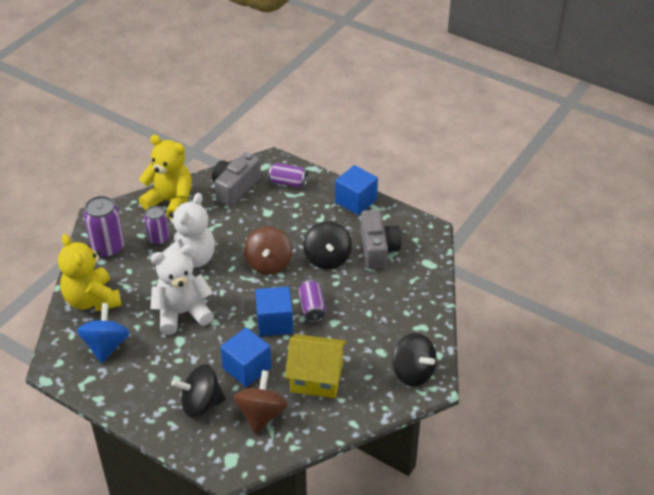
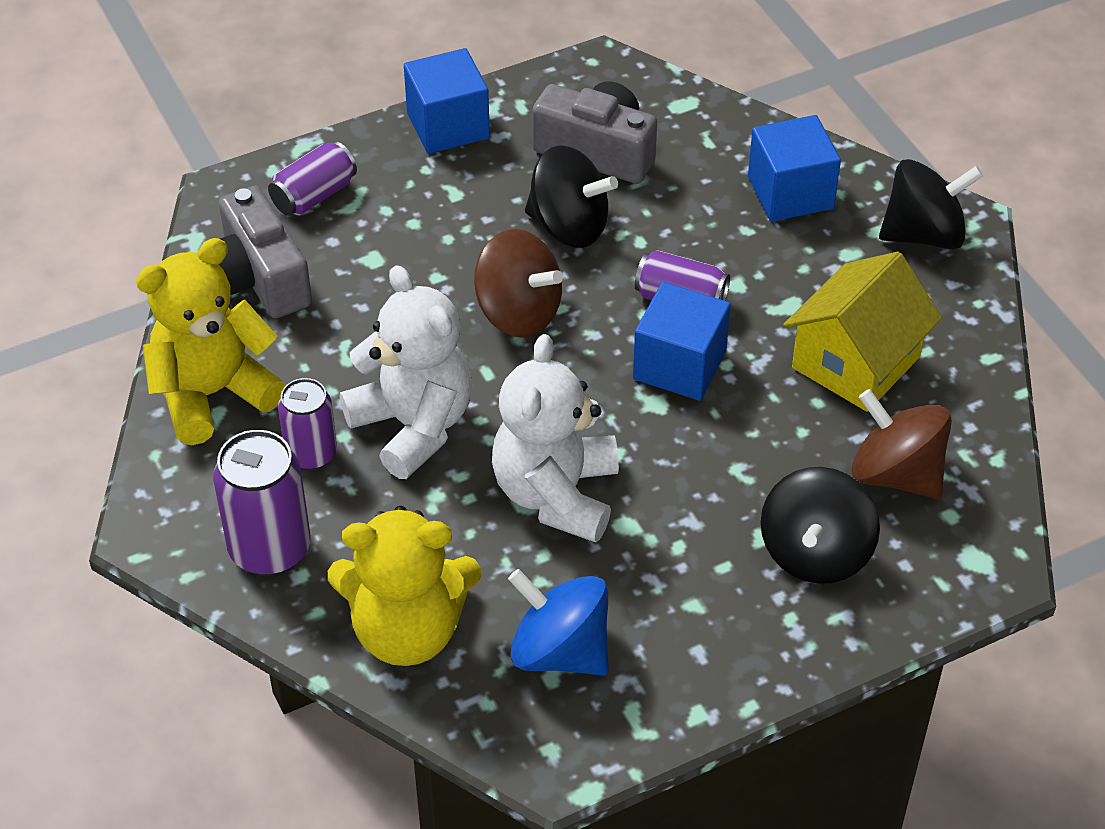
camera: 60 degrees left, 5 degrees up
blue cube [220,327,271,387] -> blue cube moved to [748,115,841,222]

